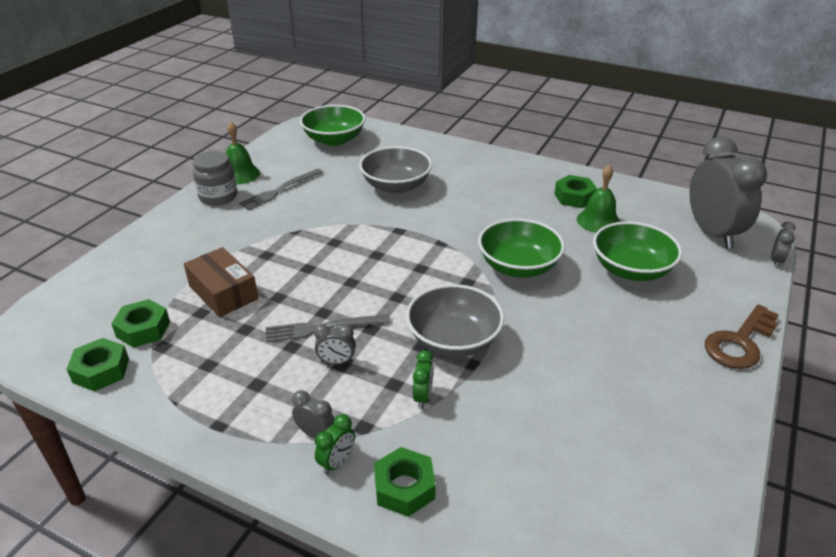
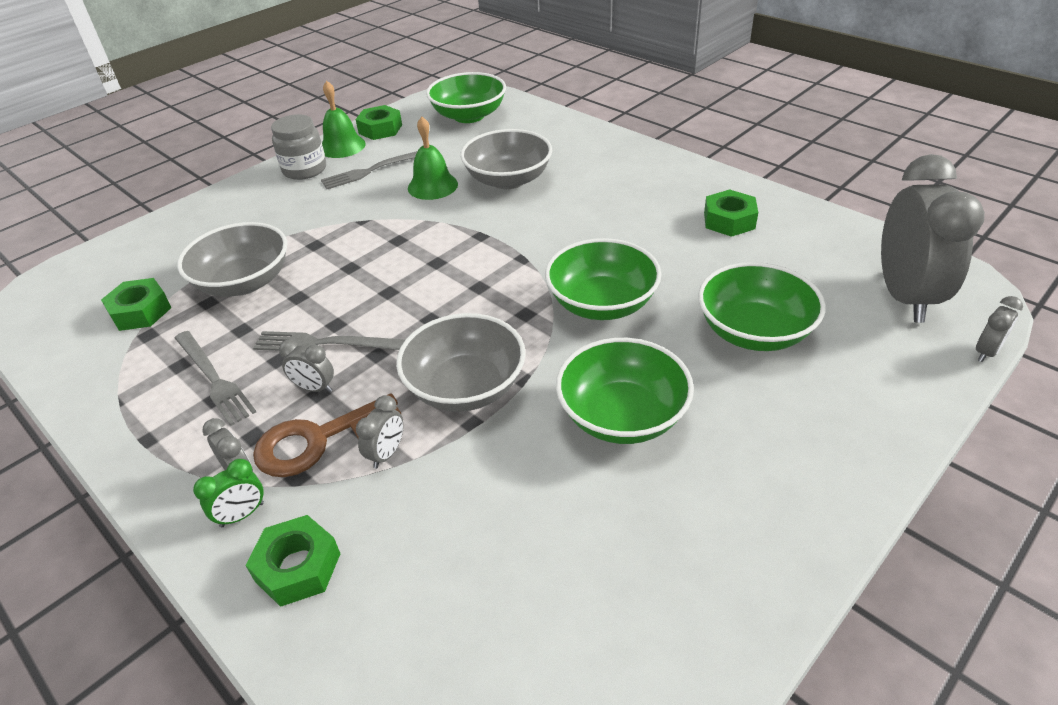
camera: 20 degrees right, 5 degrees up
green nut [67,338,129,391] -> green nut moved to [355,105,402,140]
brown box [184,247,258,317] -> grey bowl [177,222,287,297]
green clock [413,350,433,409] -> grey clock [356,395,404,469]
green bell [577,165,620,233] -> green bell moved to [408,117,458,200]
brown key [705,304,779,369] -> brown key moved to [253,394,401,477]
none -> grey fork [175,331,256,426]
none -> green bowl [556,338,694,444]

